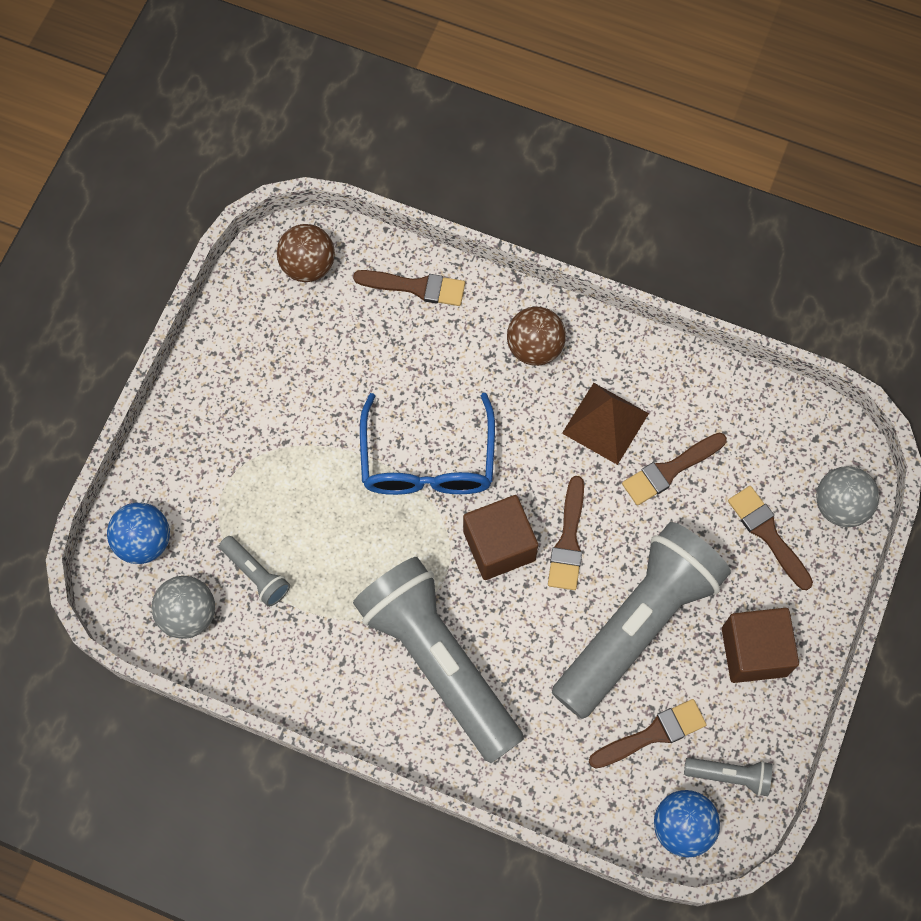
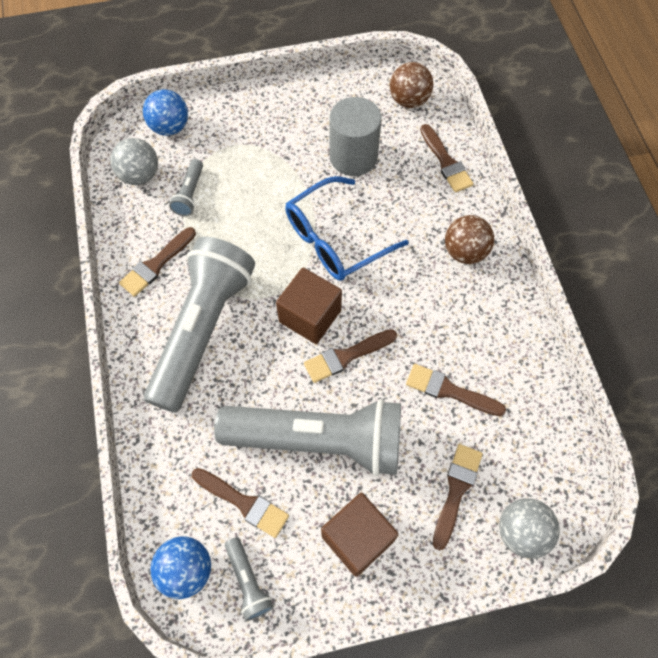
camera: 55 degrees right, 5 degrees down
brown pyramid [562,383,649,465] -> none
none -> brown brush [119,227,196,297]
none -> grey cylinder [330,97,382,176]

